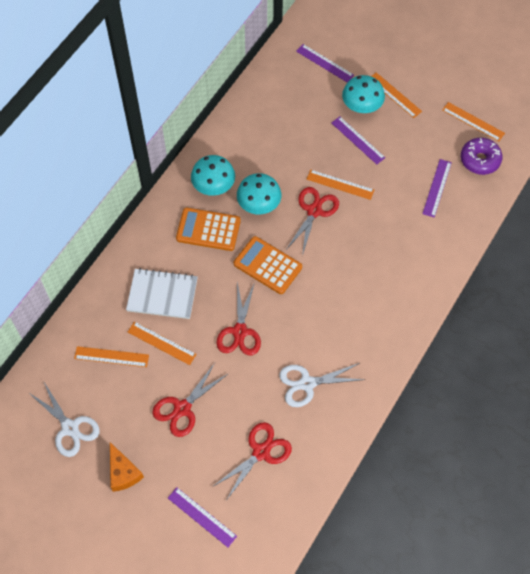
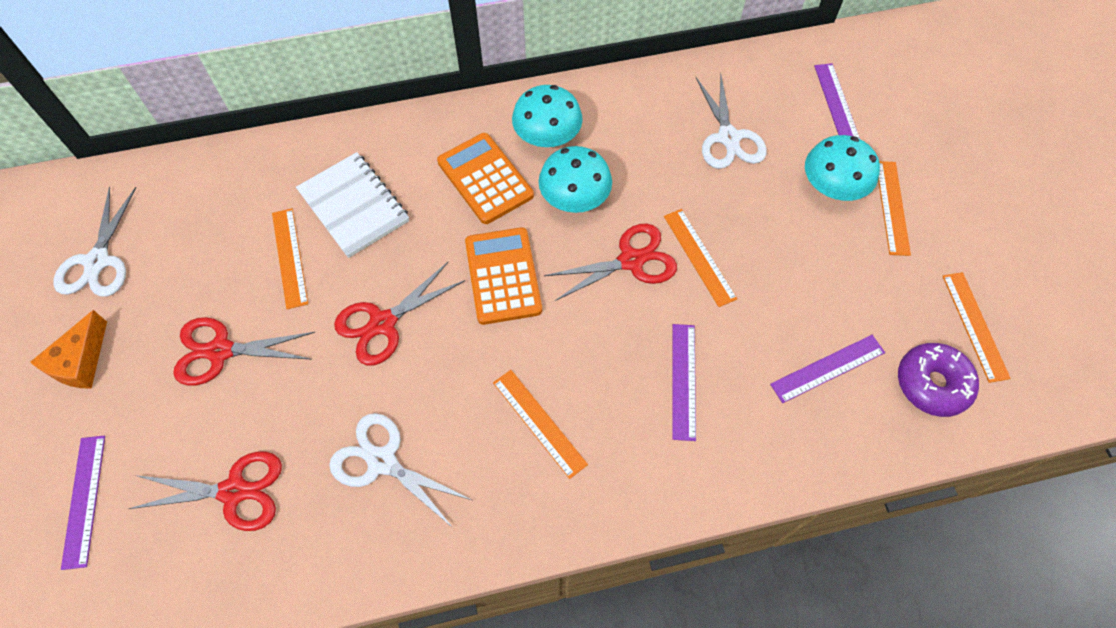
camera: 45 degrees right, 0 degrees up
orange ruler [74,346,149,367] -> orange ruler moved to [493,370,588,479]
purple ruler [331,116,386,165] -> purple ruler moved to [672,324,696,441]
none -> white scissors [695,72,767,169]

